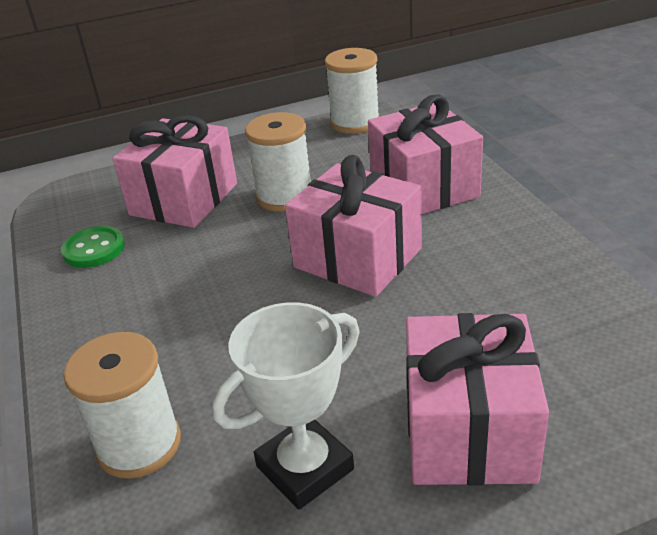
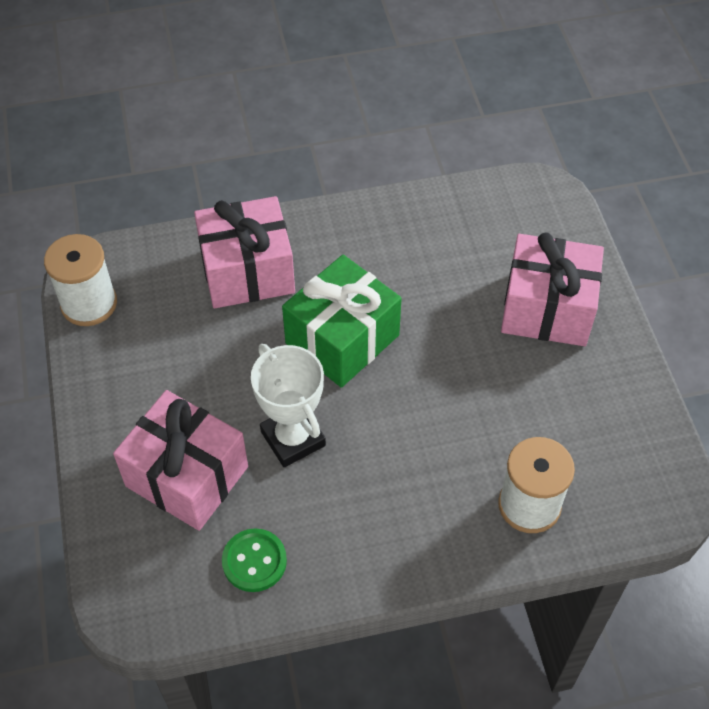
camera: 85 degrees left, 20 degrees up
white trophy [213,302,359,510] -> white trophy moved to [251,344,326,467]
white spool [245,112,311,212] -> none
pink gift [285,155,422,297] -> green gift [282,255,402,388]

